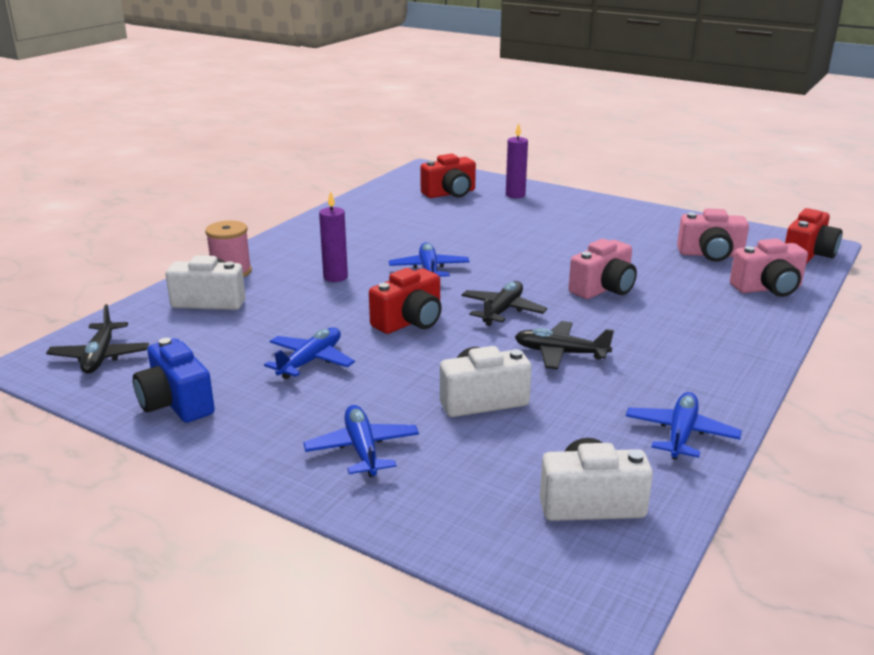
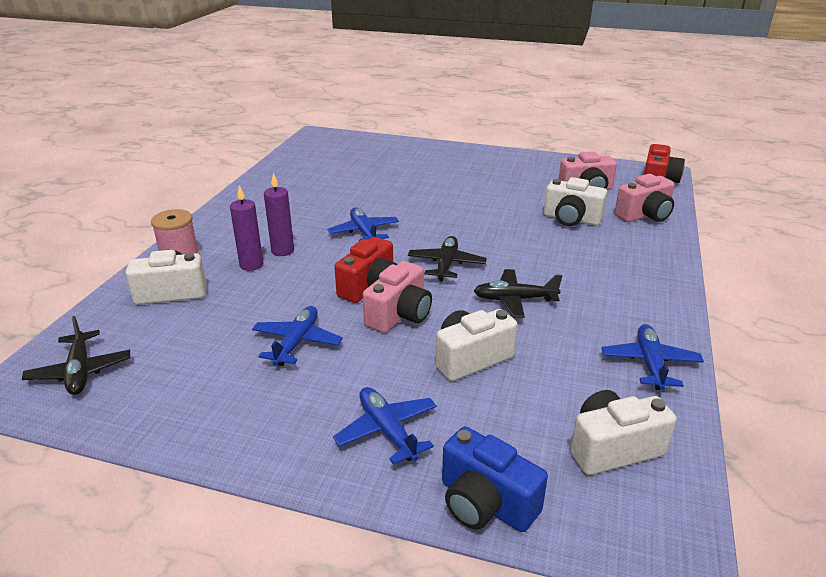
camera: 15 degrees left, 5 degrees up
blue camera [133,338,215,423] -> blue camera moved to [442,426,548,532]
red camera [420,154,476,198] -> none
purple candle [506,123,528,198] -> purple candle moved to [230,185,263,271]
pink camera [569,239,637,299] -> pink camera moved to [363,261,432,333]
none -> white camera [544,177,607,226]

